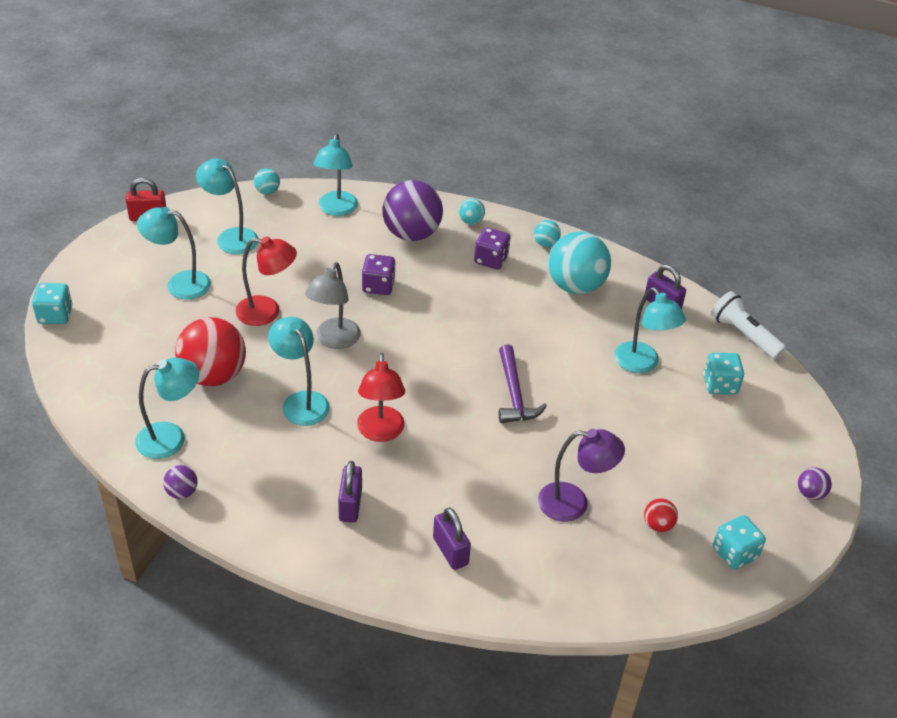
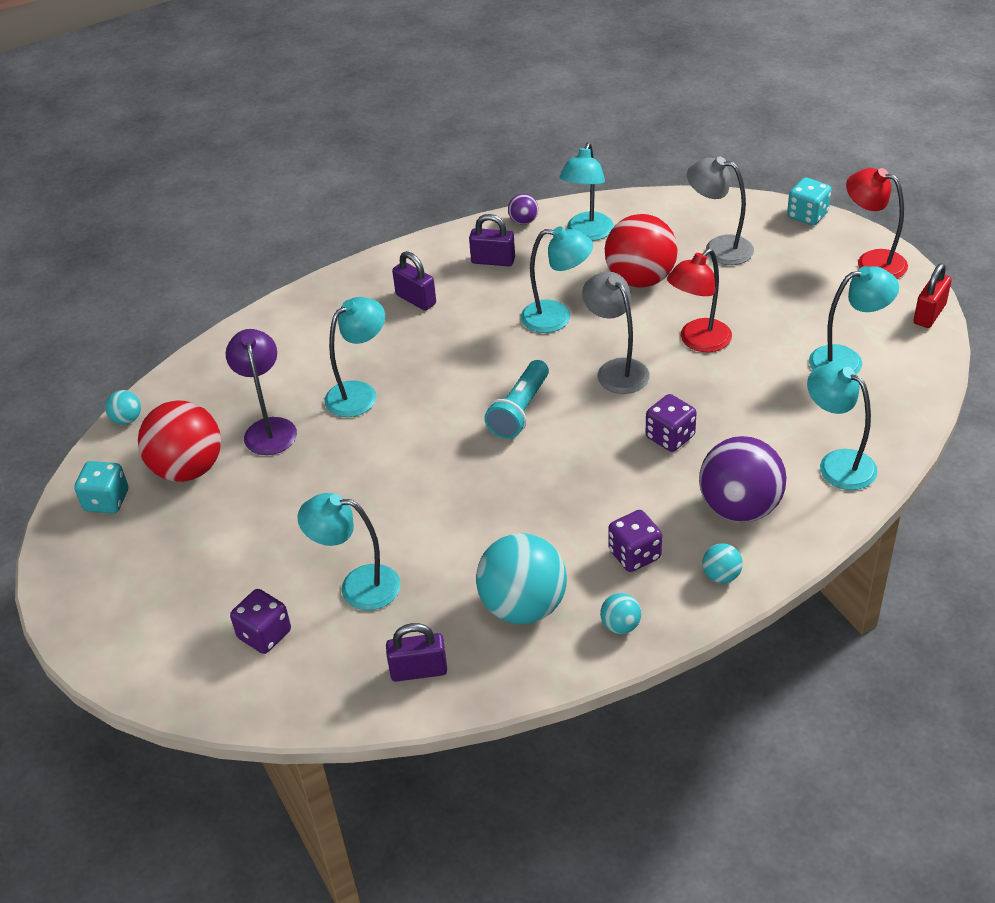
camera: 135 degrees right, 0 degrees up
turquoise lamp [137,207,211,300] -> turquoise lamp moved to [325,297,385,417]
turquoise ball [254,168,280,195] -> turquoise ball moved to [105,390,141,425]
red lamp [357,353,405,442] -> red lamp moved to [846,168,908,279]
purple padlock [433,508,471,570] -> purple padlock moved to [469,214,515,266]
purple hammer [499,345,547,423] -> none
purple lamp [538,429,625,522] -> purple lamp turned 120 degrees clockwise [226,329,297,455]
red ball [644,498,678,532] -> red ball [138,400,221,482], size x2.23
turquoise dice [704,353,744,395] -> purple dice [230,589,291,654]
white flashlight [711,291,786,360] -> none
purple ball [798,467,832,500] -> none
none -> turquoise flashlight [484,360,549,439]
none -> grey lamp [687,157,754,265]

